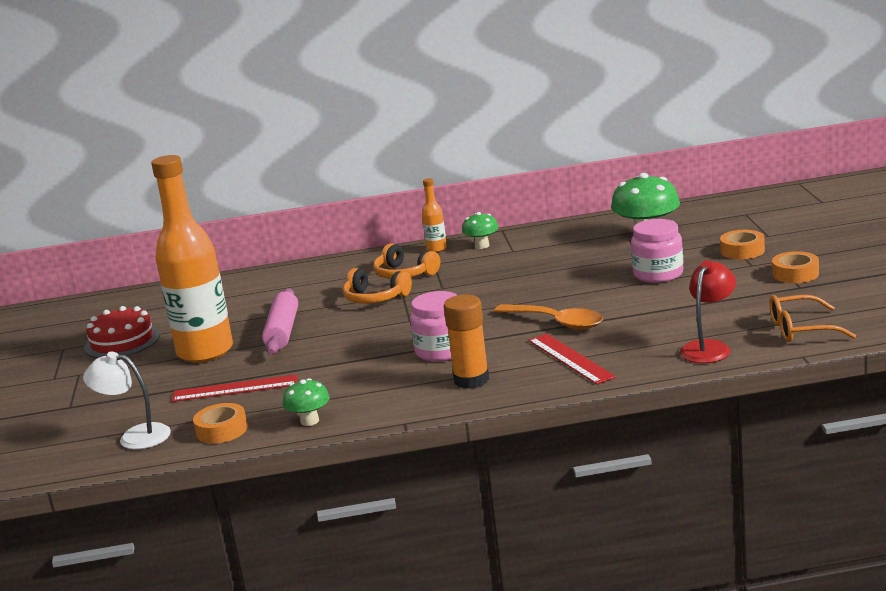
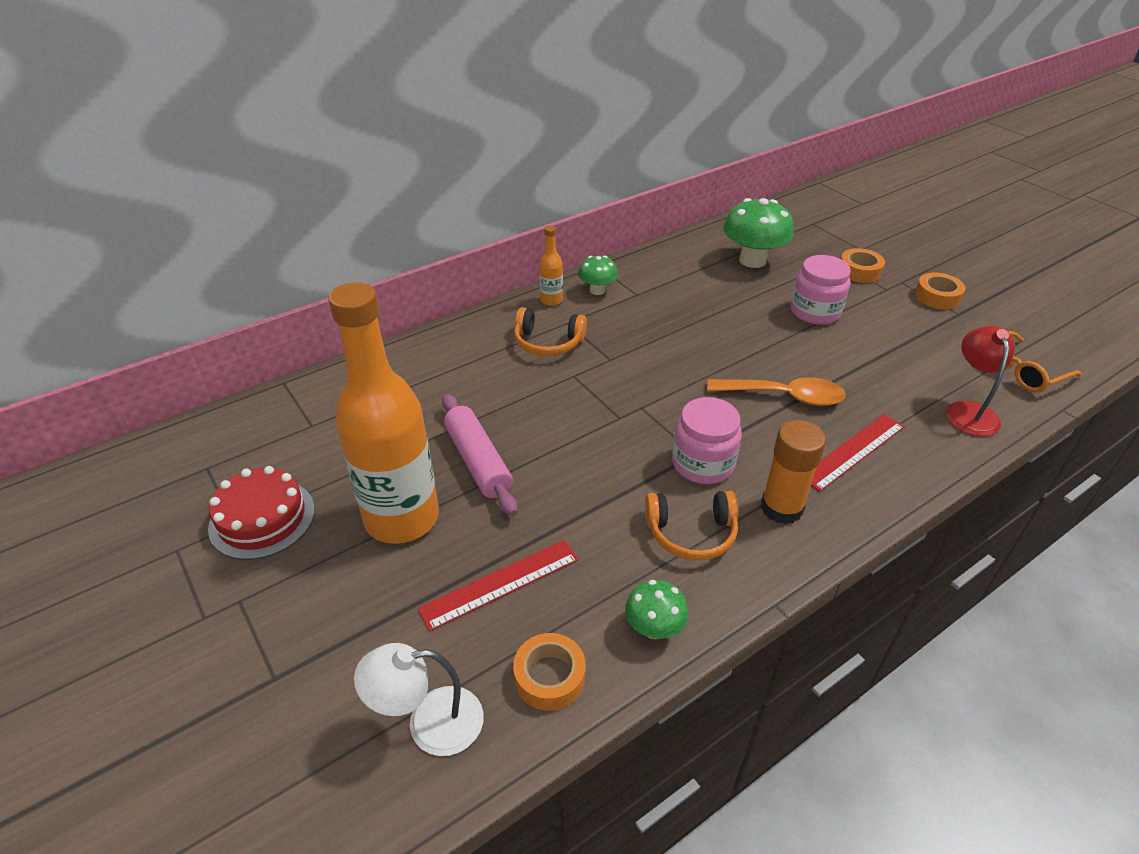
camera: 30 degrees left, 20 degrees up
orange headphones [343,268,412,304] -> orange headphones moved to [645,491,739,561]
red ruler [528,334,616,385] -> red ruler turned 75 degrees counterclockwise [811,414,905,492]

